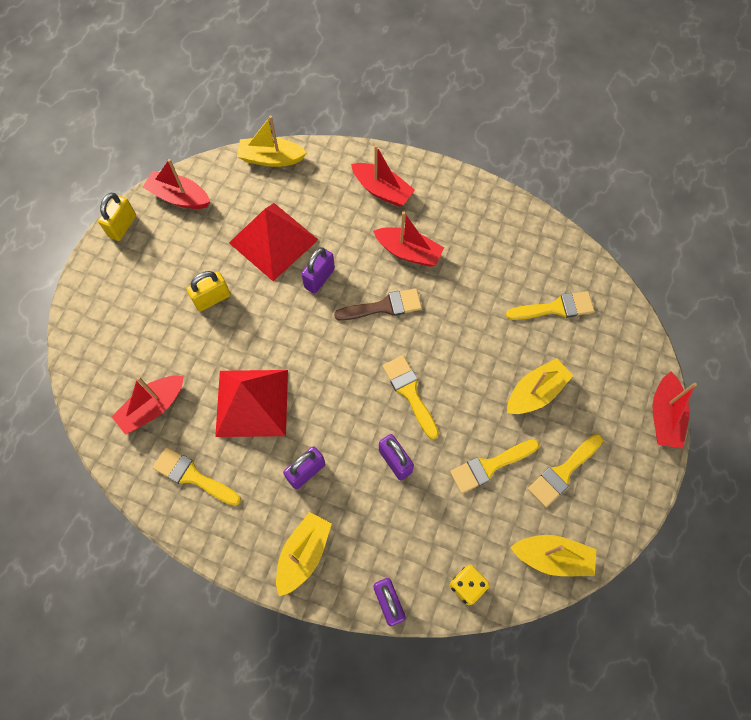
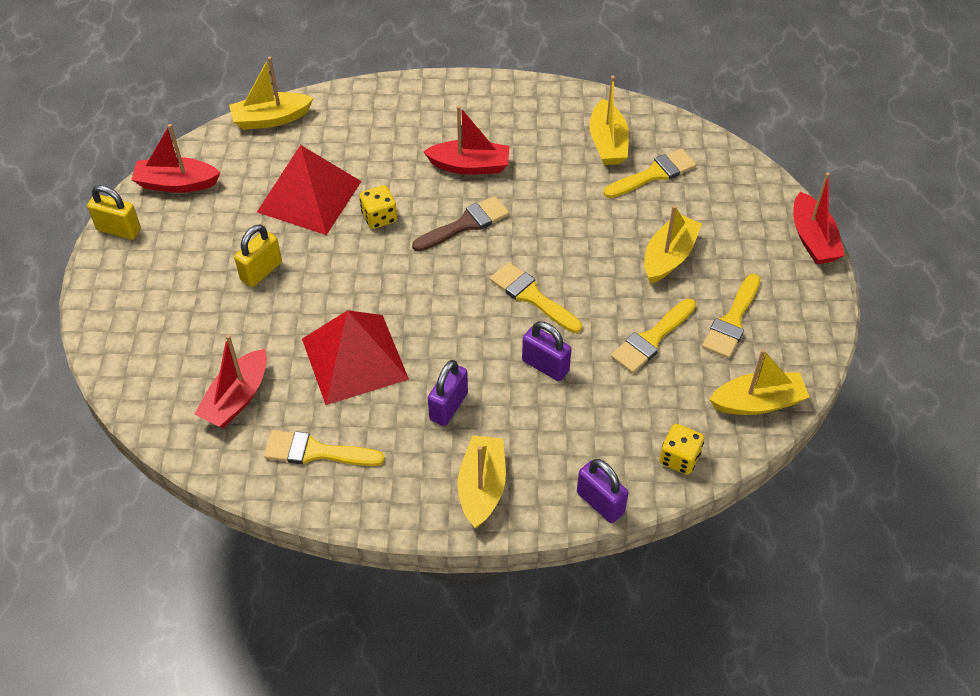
camera: 20 degrees left, 15 degrees down
yellow padlock [98,193,136,241] -> yellow padlock turned 75 degrees counterclockwise [87,185,141,240]
purple padlock [301,247,335,294] -> yellow dice [360,185,397,229]
red boat [351,145,415,207] -> none
none -> yellow boat [590,76,629,165]

